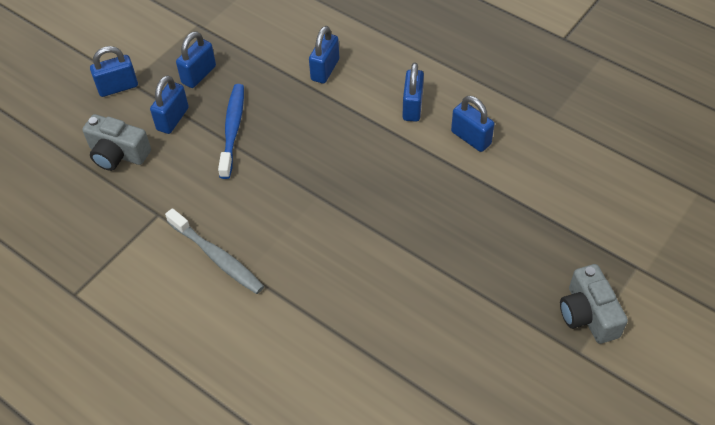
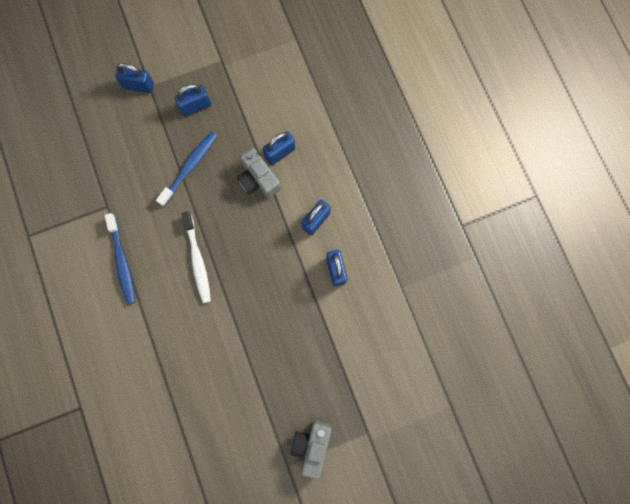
camera: 30 degrees right, 25 degrees up
grey camera [82,114,151,171] -> grey camera moved to [237,148,281,198]
blue padlock [150,75,189,134] -> none
grey toothbrush [165,208,264,294] -> blue toothbrush [105,213,135,304]
none -> white toothbrush [182,212,211,303]

